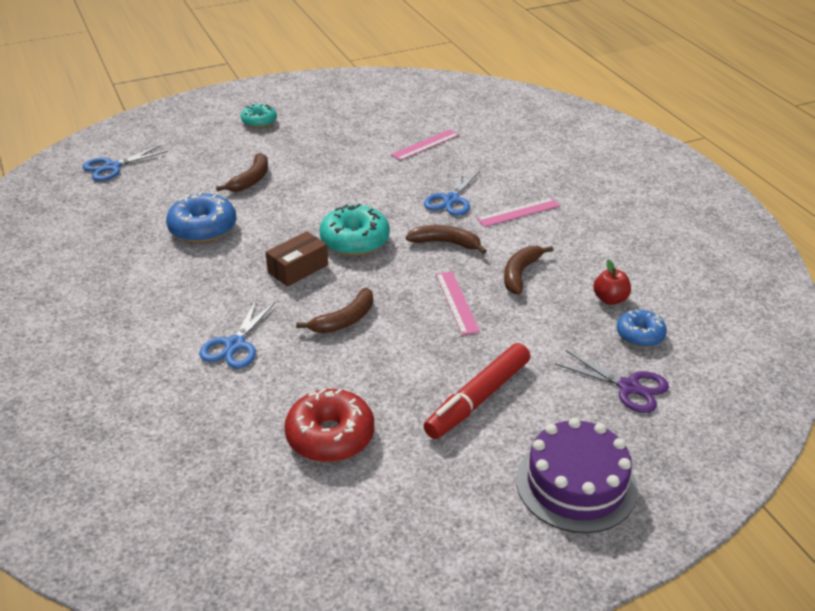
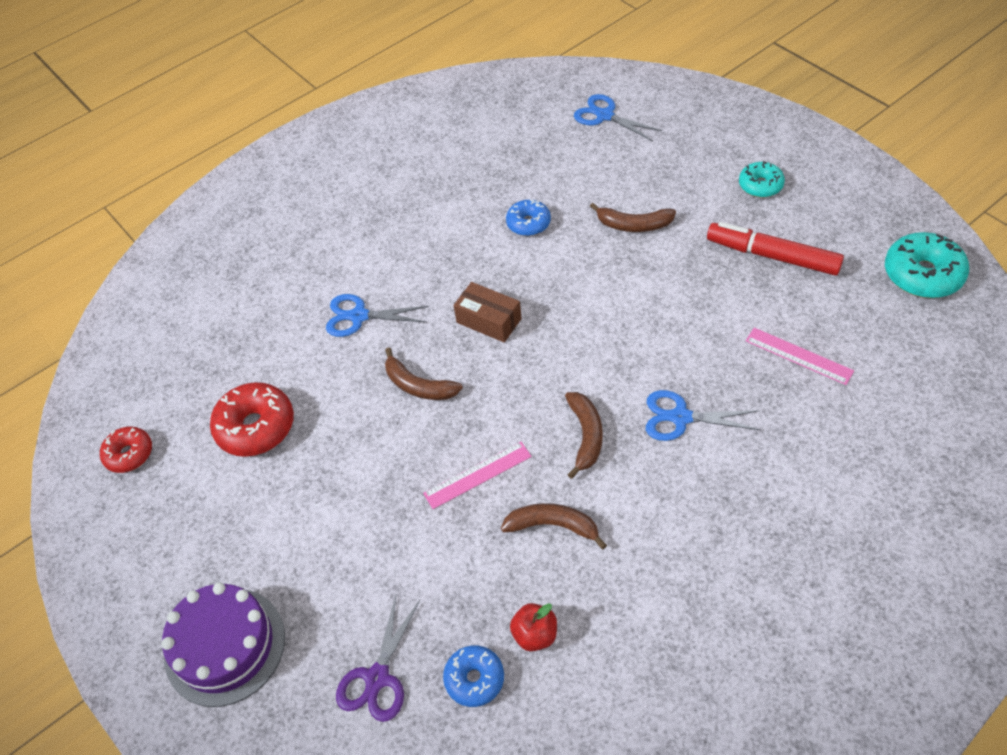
camera: 80 degrees right, 15 degrees up
blue donut [166,192,237,243] -> blue donut [506,200,551,236], size x0.62
turquoise donut [319,204,390,256] -> turquoise donut moved to [885,232,969,298]
red marker [423,343,530,439] -> red marker moved to [707,222,844,276]
pink ruler [477,198,560,227] -> none
none -> red donut [100,426,152,473]

